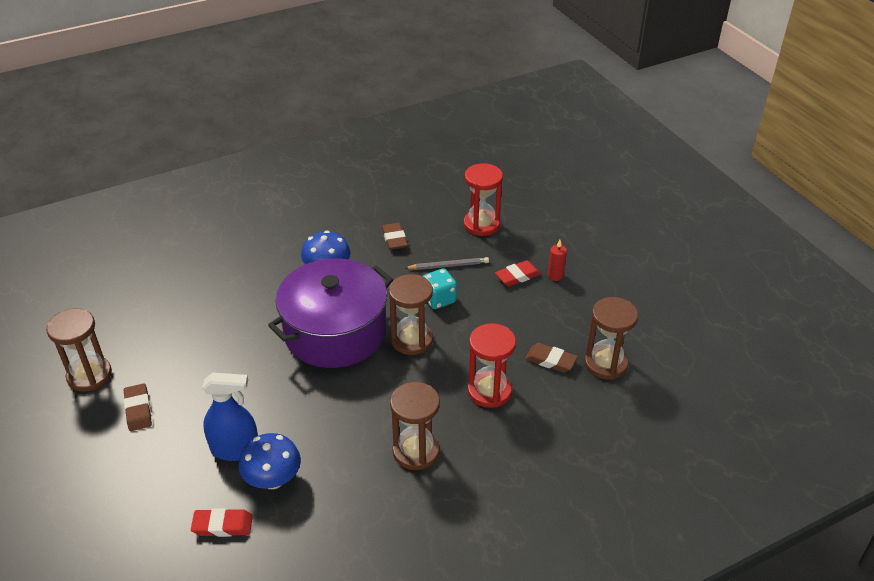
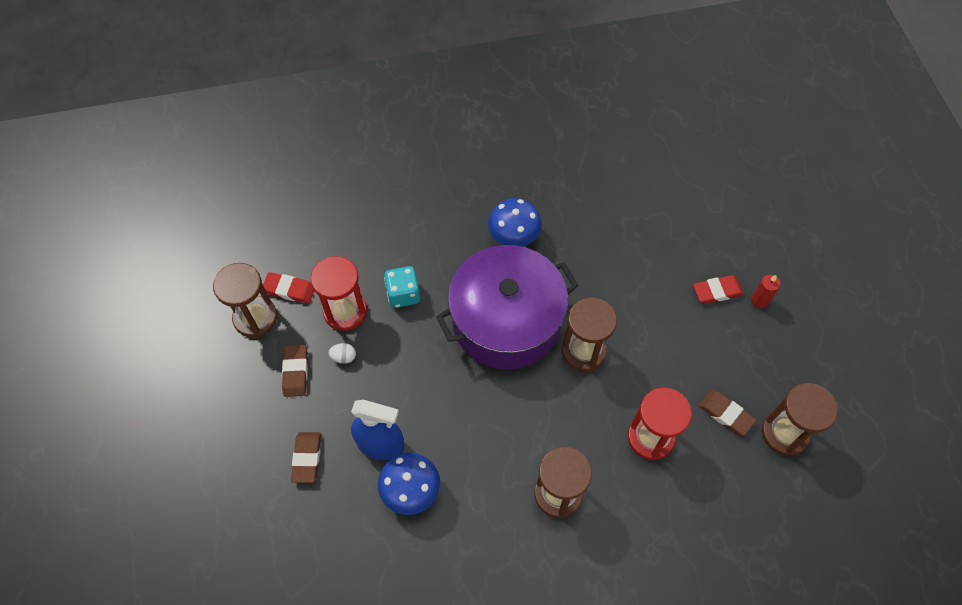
camera: 15 degrees right, 20 degrees up
red eraser [191,508,253,537] -> red eraser moved to [263,272,314,303]
brown eraser [382,223,408,250] -> brown eraser moved to [291,432,321,483]
grey pencil [405,257,489,270] -> none
turquoise dice [422,268,457,309] -> turquoise dice moved to [384,266,420,308]
red hourglass [463,163,503,236] -> red hourglass moved to [310,256,367,331]
none -> white egg [328,343,356,364]

